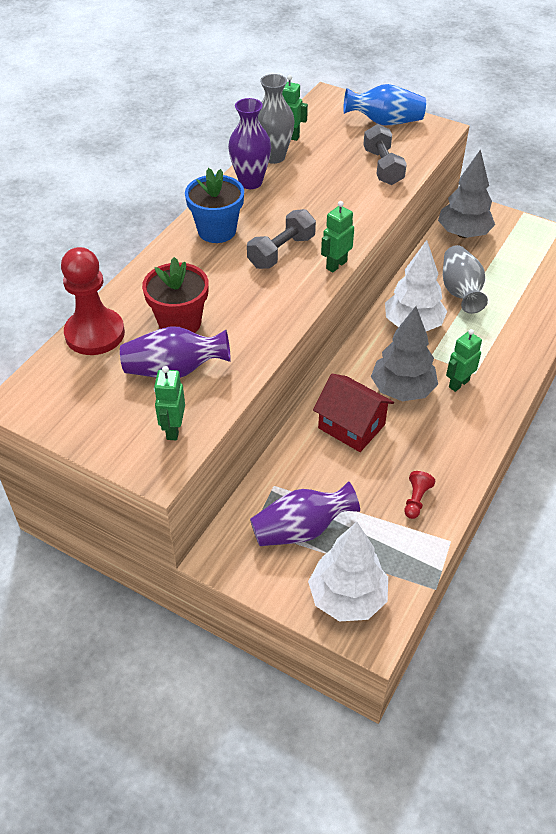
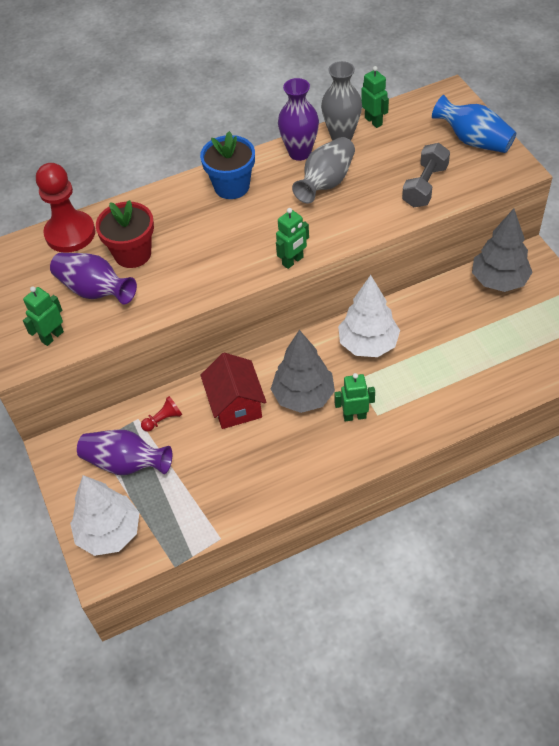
camera: 40 degrees right, 5 degrees up
grey dumbbell [247,209,316,269] -> none
green robot [321,201,354,272] -> green robot turned 150 degrees clockwise [276,208,309,269]
red pawn [404,471,435,519] -> red pawn moved to [141,396,182,432]
grey vase [443,245,488,314] -> grey vase moved to [292,137,355,203]

